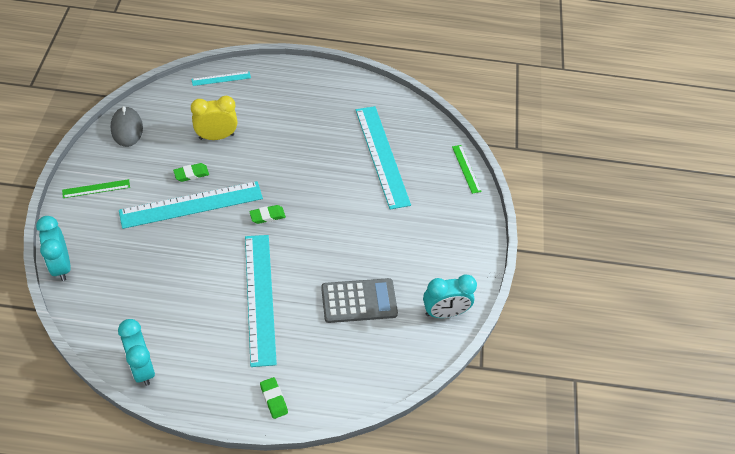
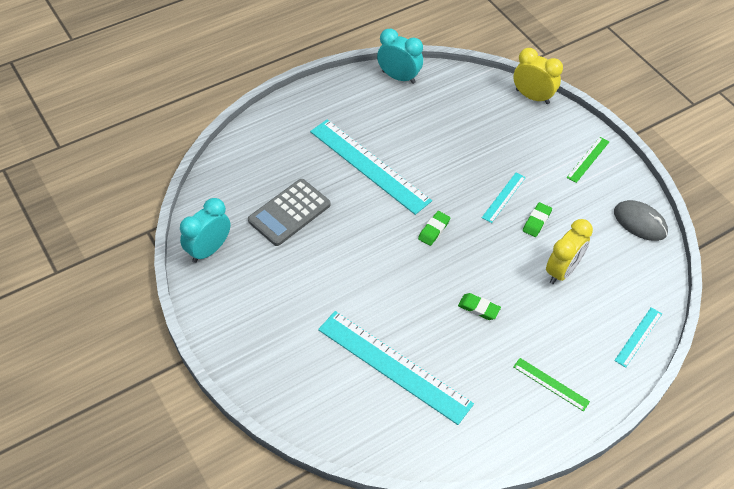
camera: 145 degrees right, 0 degrees up
turquoise clock [36,216,71,281] -> yellow clock [513,48,563,104]
turquoise ruler [119,181,263,229] -> turquoise ruler [482,173,526,223], size x0.47
green eraser [260,377,288,419] -> green eraser moved to [458,293,501,320]
green ruler [452,145,482,194] -> green ruler moved to [513,358,590,411]

